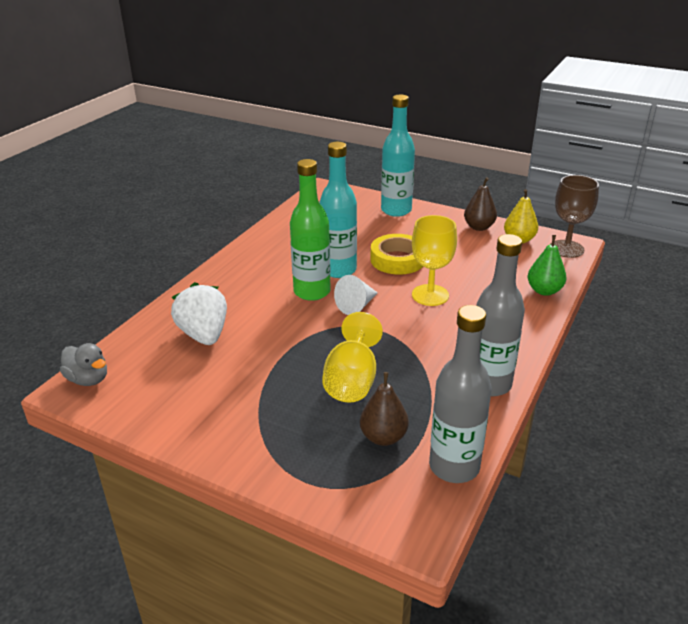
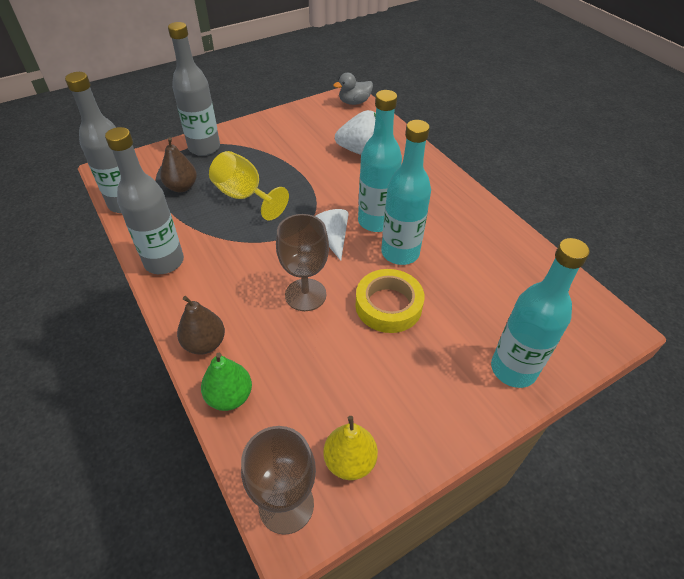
camera: 120 degrees right, 15 degrees up
green bottle [290,159,331,301] -> turquoise bottle [358,90,402,232]
yellow goblet [412,215,457,306] -> brown goblet [276,214,329,311]
brown pear [464,177,497,231] -> brown pear moved to [177,296,225,355]
none -> grey bottle [168,22,220,156]

